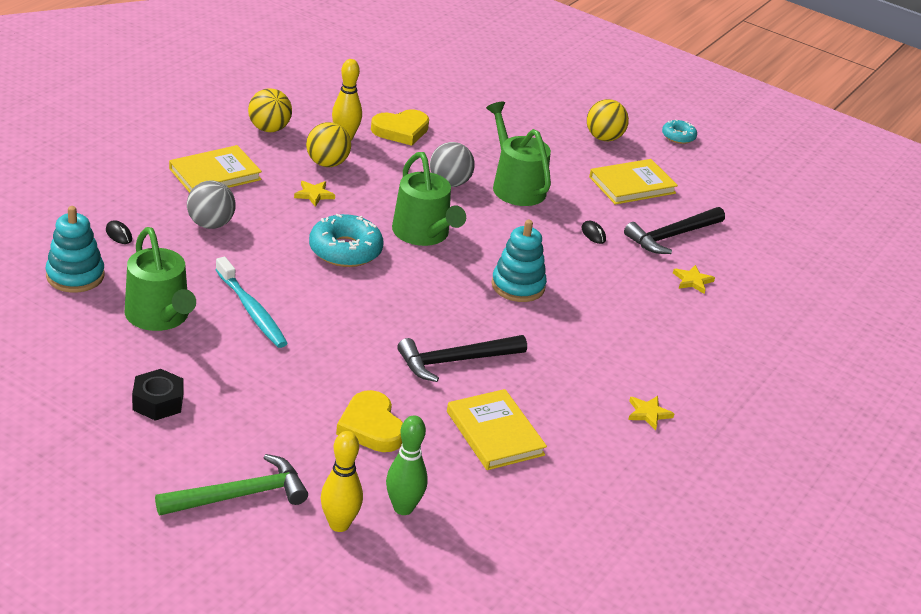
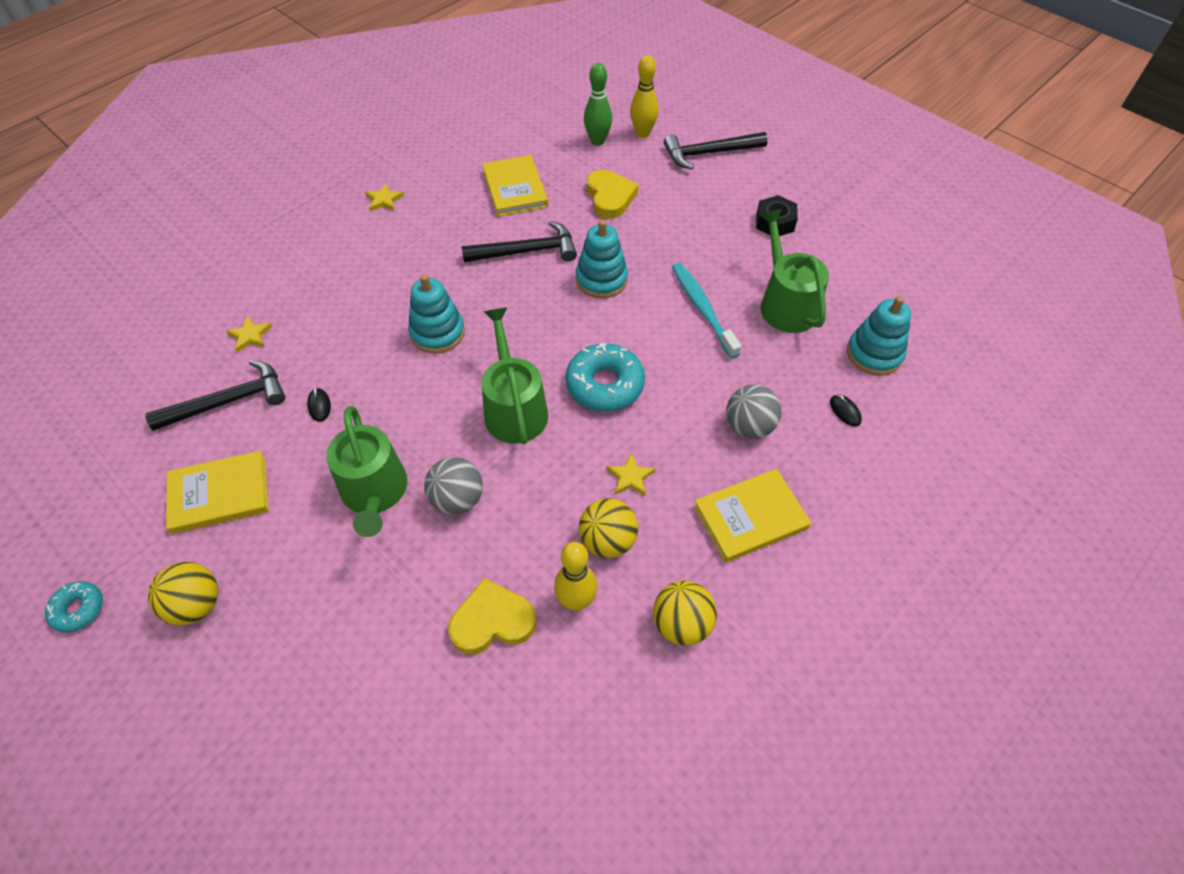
camera: 165 degrees left, 20 degrees up
green hammer [155,454,308,515] -> black hammer [664,132,768,169]
none -> turquoise stacking toy [576,220,628,298]

